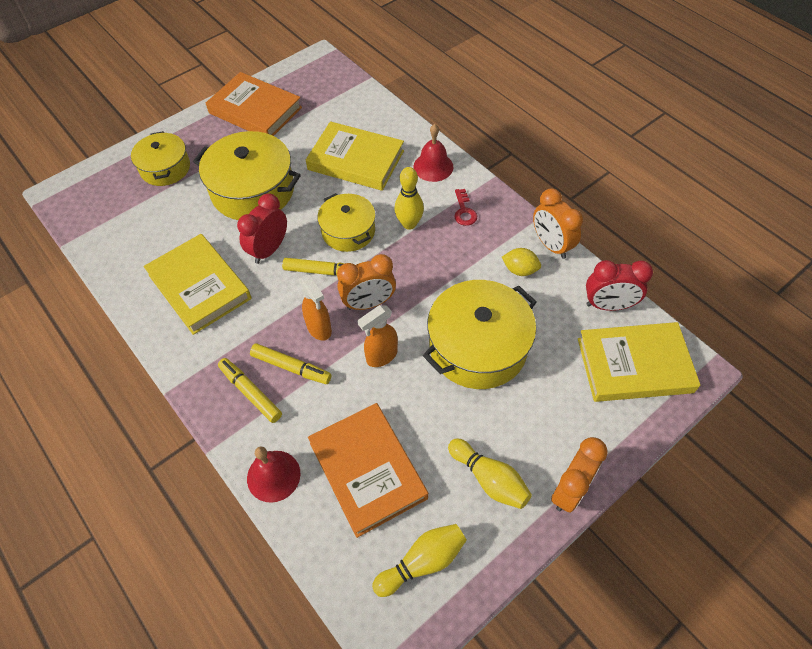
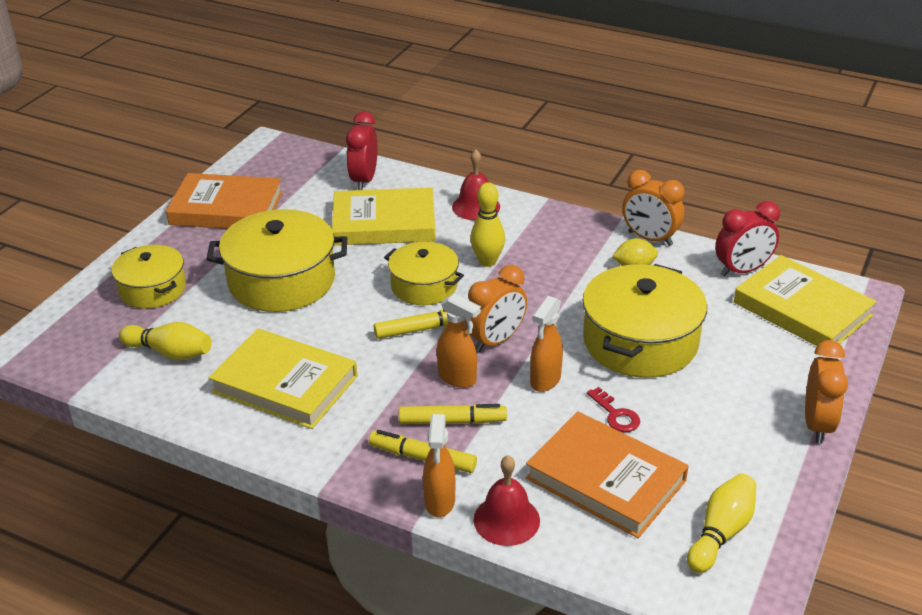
camera: 25 degrees left, 20 degrees down
red clock [237,193,287,264] -> red clock moved to [346,111,377,190]
yellow bowling pin [448,439,532,509] -> yellow bowling pin moved to [119,322,212,360]
red key [454,189,477,226] -> red key moved to [587,387,640,432]
yellow book [578,322,701,402] -> yellow book turned 75 degrees clockwise [734,255,877,346]
none -> orange spray bottle [423,414,455,517]

